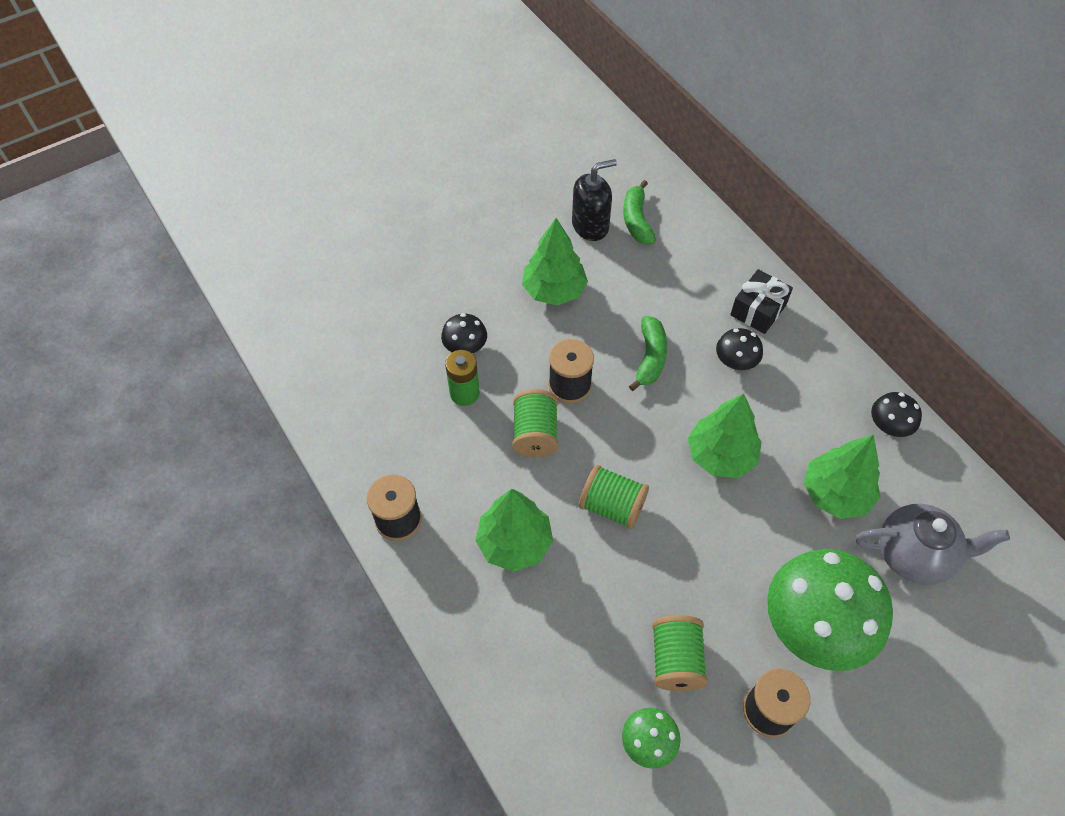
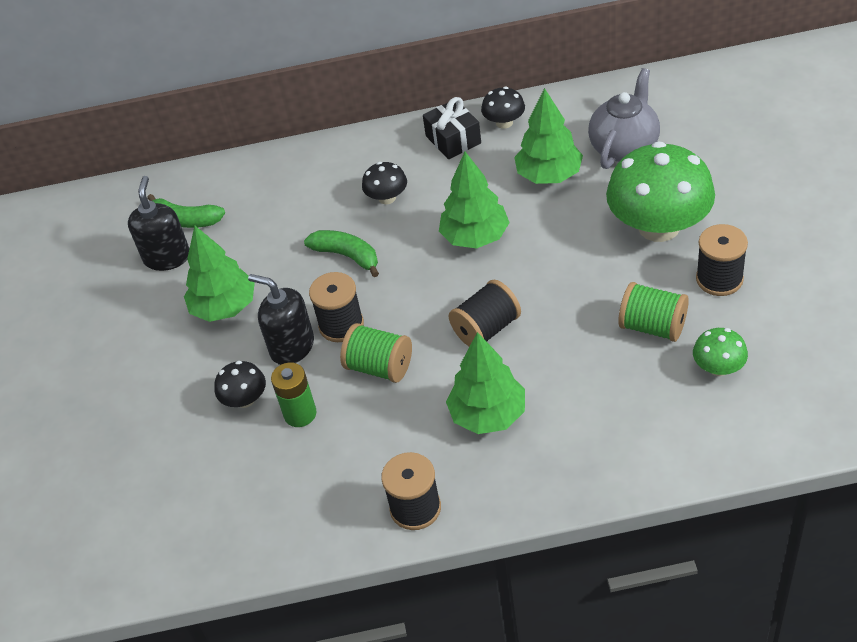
camera: 60 degrees left, 10 degrees down
green spool [579,465,649,529] -> black spool [449,280,521,347]
black gift [730,269,793,334] -> black gift moved to [423,97,481,159]
none -> black soap dispenser [248,274,314,365]

